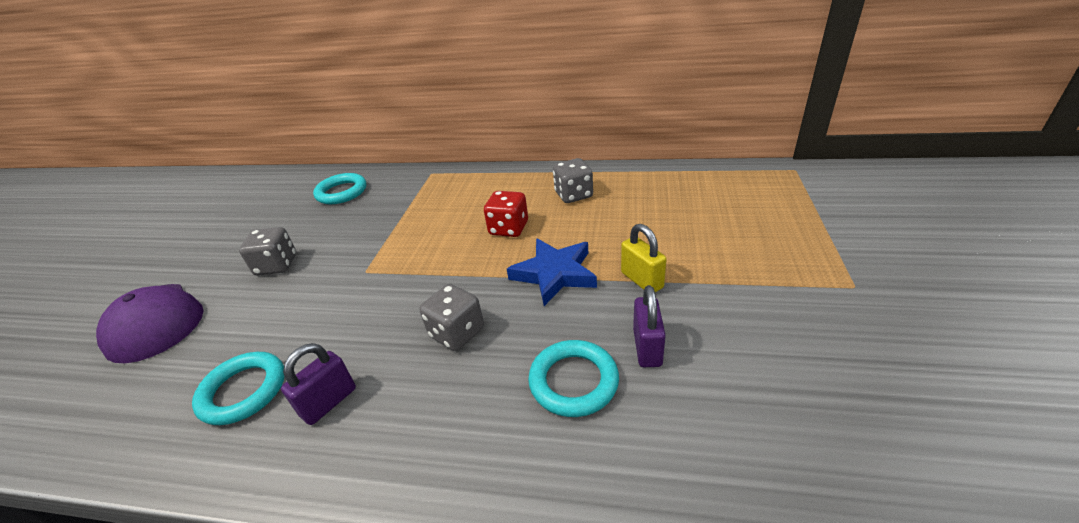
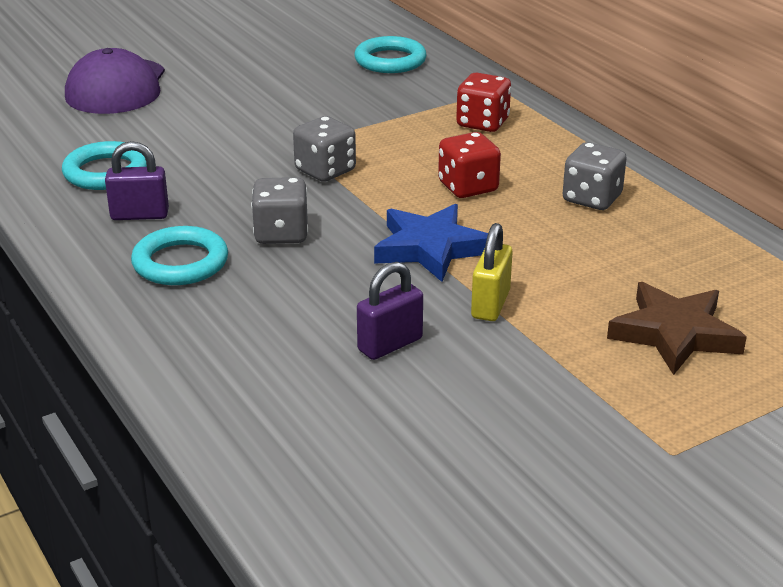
camera: 45 degrees right, 5 degrees down
grey dice [239,227,296,275] -> grey dice moved to [293,116,356,182]
turquoise ring [528,340,619,417] -> turquoise ring moved to [131,226,228,285]
none -> red dice [456,73,511,132]
none -> brown star [607,282,747,375]

